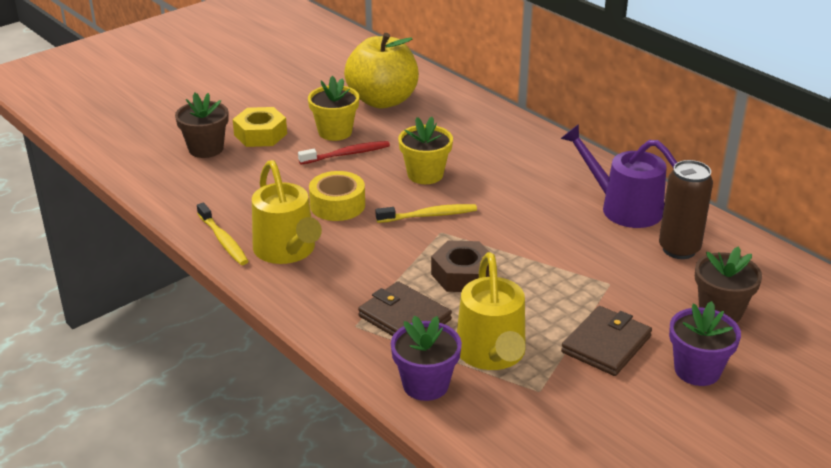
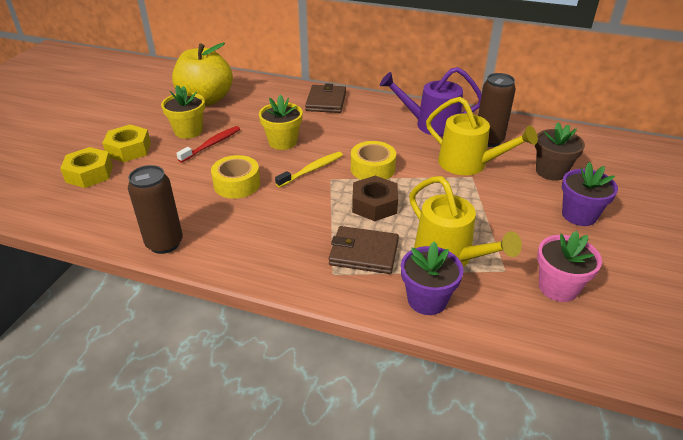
camera: 30 degrees left, 5 degrees up
brown flower pot [175,92,229,158] -> yellow nut [60,147,113,188]
yellow toothbrush [197,203,248,265] -> brown can [128,165,183,254]
yellow watering can [252,160,322,264] -> yellow watering can moved to [426,97,538,175]
brown wallet [561,306,652,376] -> brown wallet moved to [305,83,346,113]
none -> yellow tape [351,141,396,180]
none -> pink flower pot [537,231,602,302]

